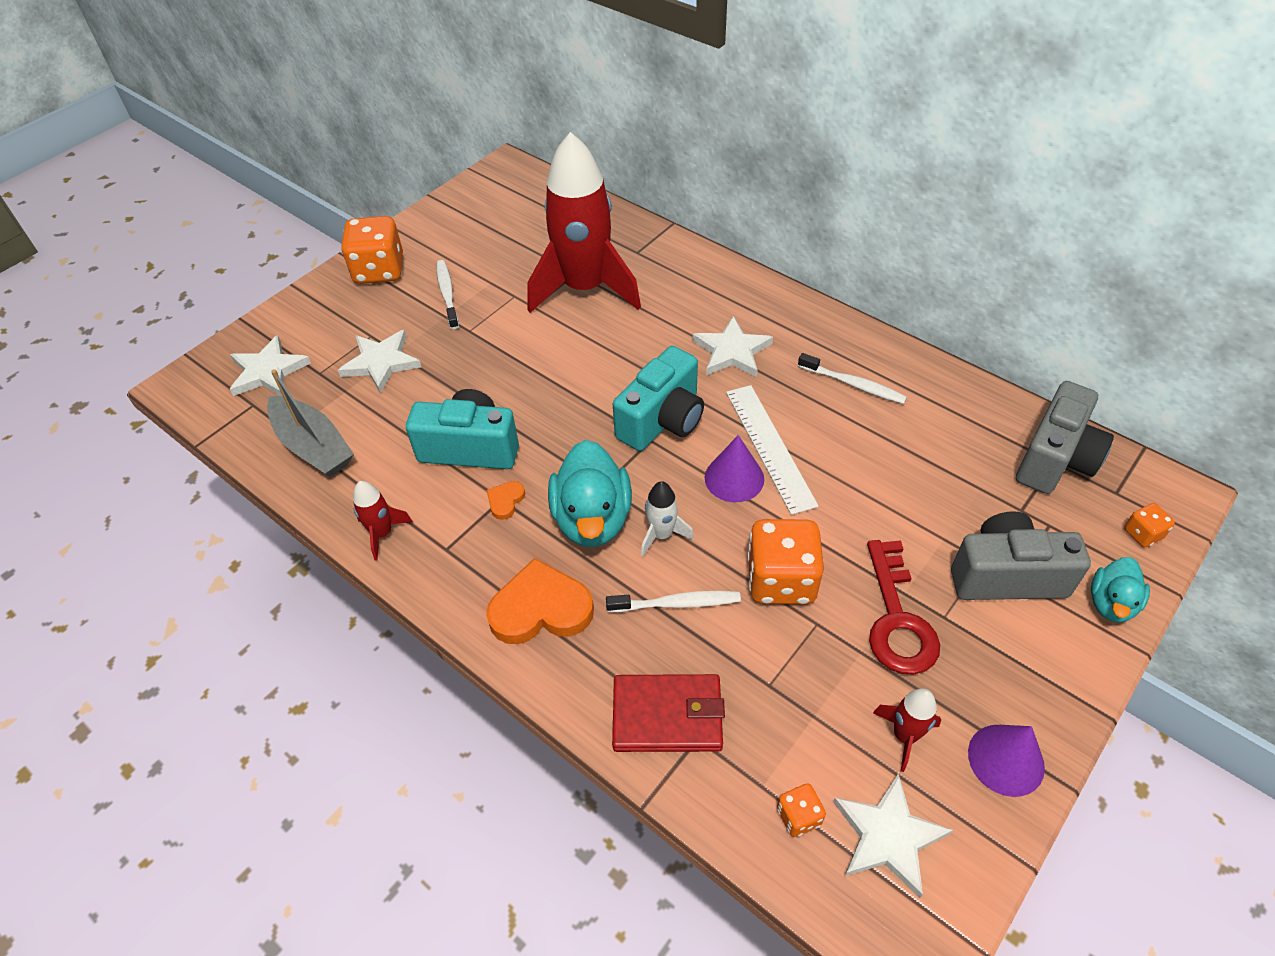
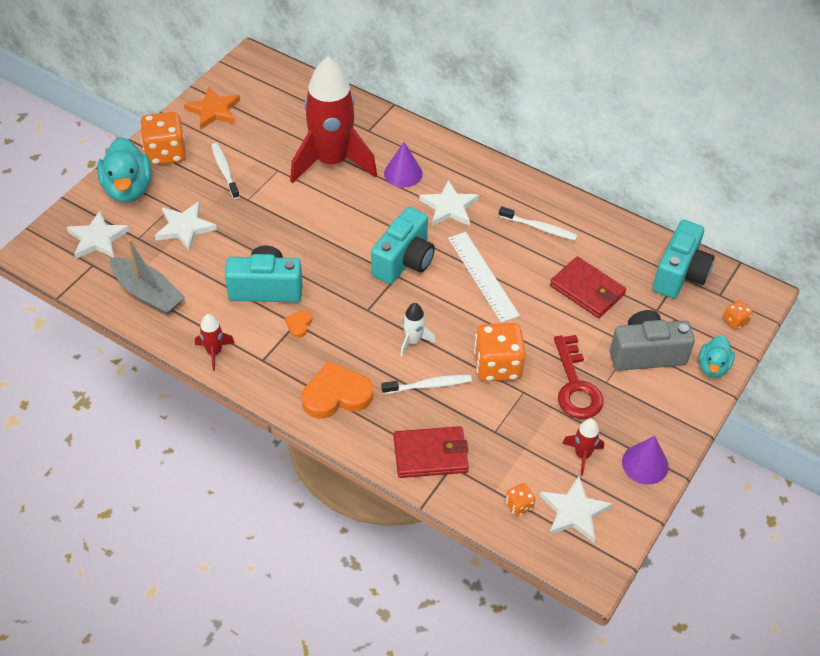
camera: 10 degrees left, 0 degrees up
turquoise duck [548,440,632,547] -> turquoise duck moved to [97,137,152,202]
purple cone [705,435,764,502] -> purple cone moved to [384,142,423,188]
grey camera [1016,381,1114,494] -> turquoise camera [653,220,715,298]
none -> orange star [184,87,240,129]
none -> red wallet [550,256,626,318]

